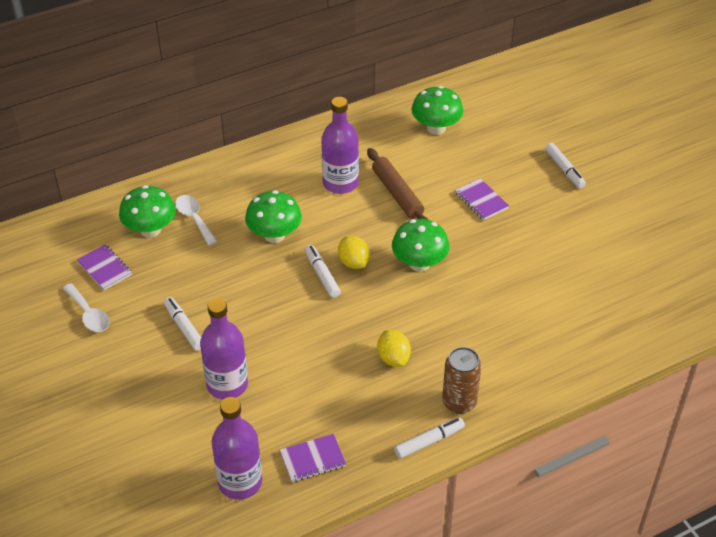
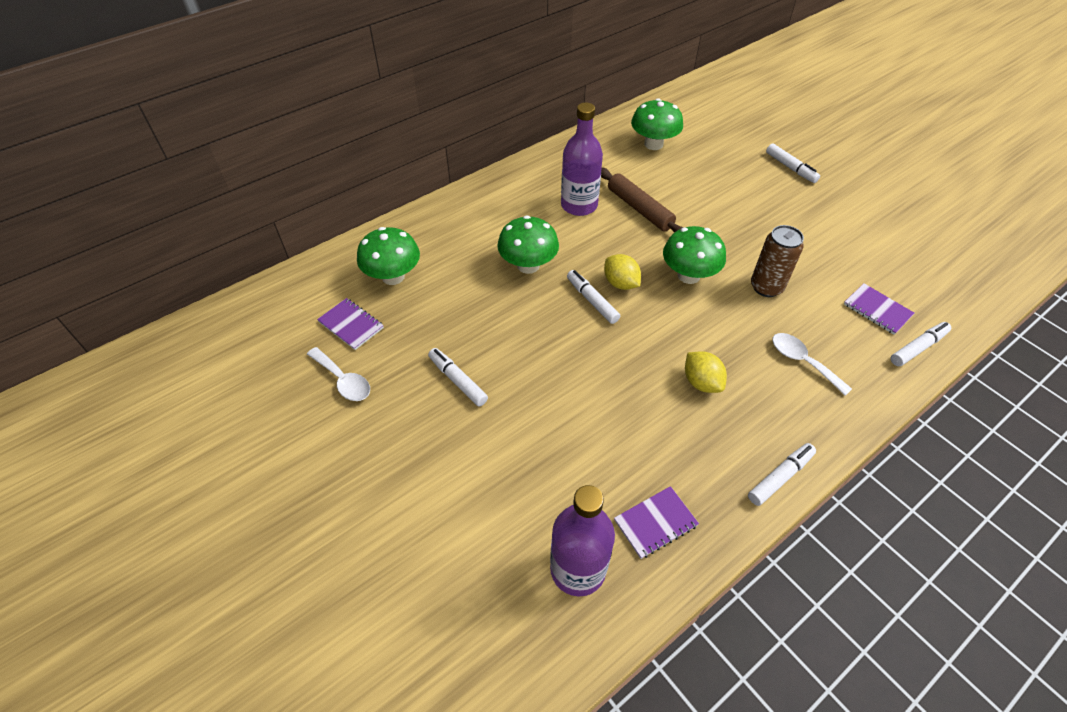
camera: 10 degrees left, 5 degrees up
white spoon [175,195,218,246] -> white spoon moved to [772,333,852,396]
purple bottle [200,298,248,400] -> none
brown can [442,347,482,414] -> brown can moved to [751,225,804,297]
purple notebook [455,178,509,220] -> purple notebook moved to [844,283,914,335]
none -> white marker [891,322,951,366]

